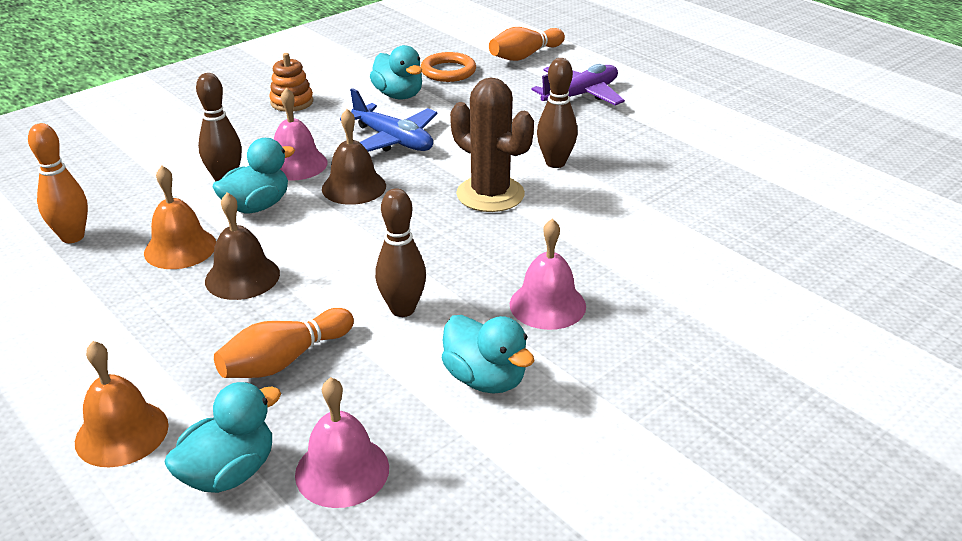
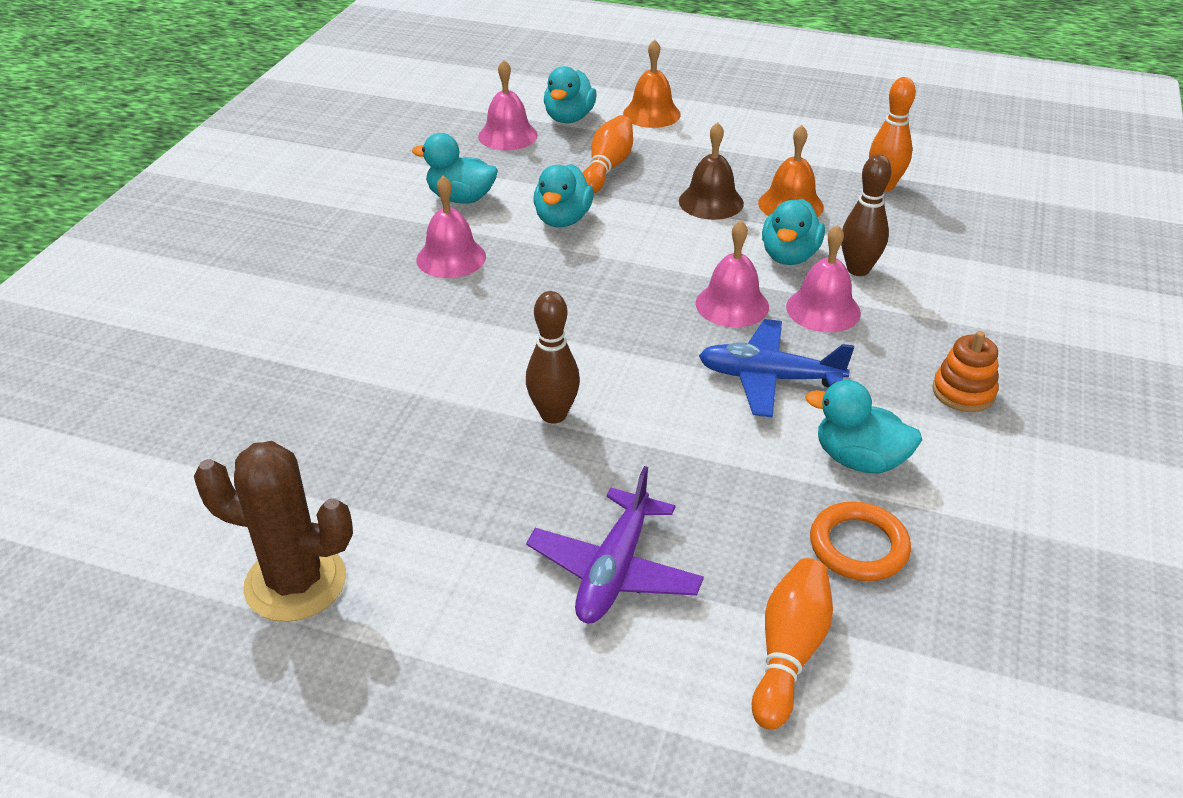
camera: 150 degrees right, 5 degrees up
brown bell [322,109,386,205] -> pink bell [696,220,769,327]
brown bowling pin [375,188,426,317] -> turquoise duck [533,164,594,227]
brown cactus [450,78,534,212] -> brown cactus moved to [194,441,353,622]

